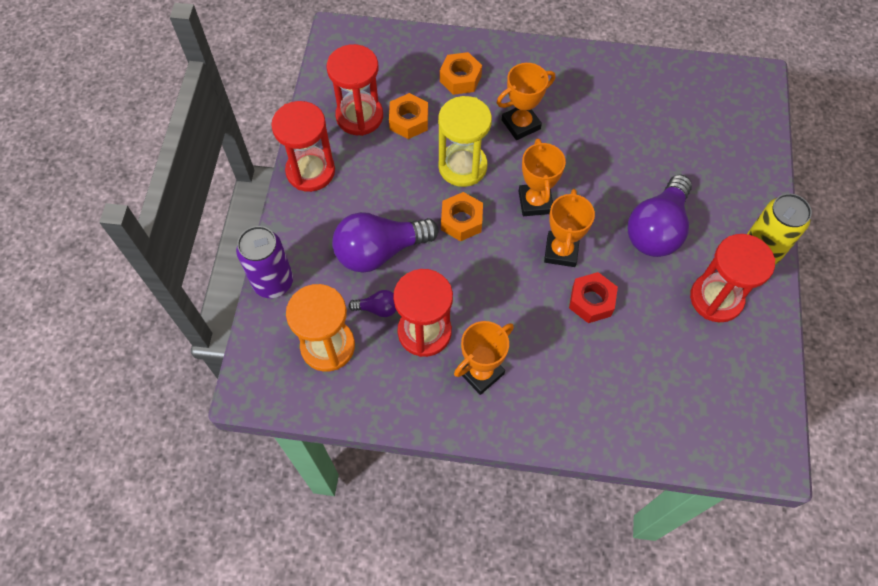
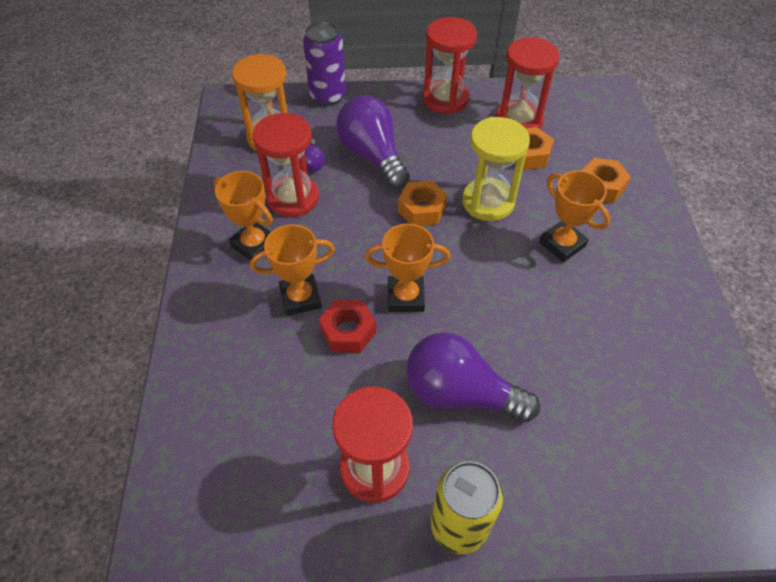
camera: 80 degrees right, 10 degrees down
orange trophy [518,139,566,216] -> orange trophy moved to [250,224,335,316]

